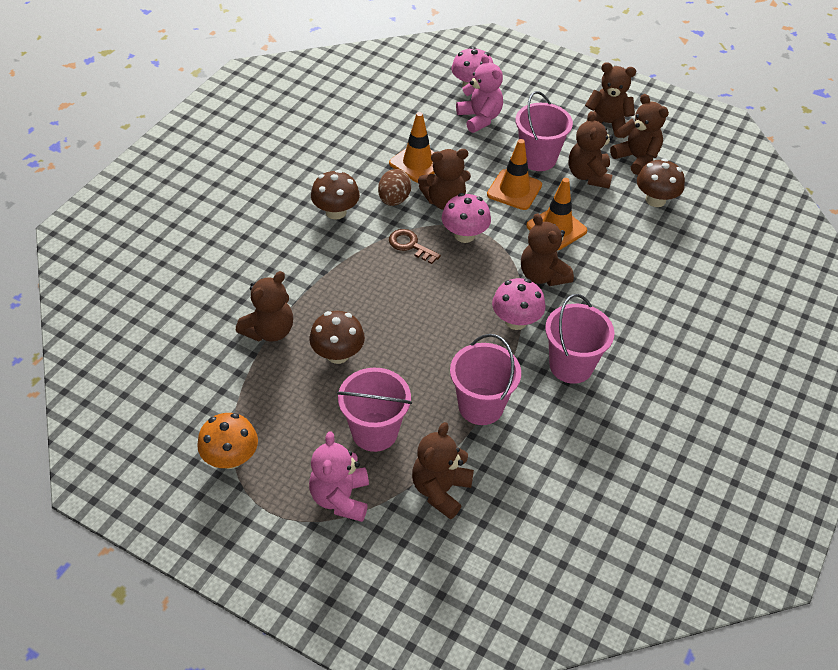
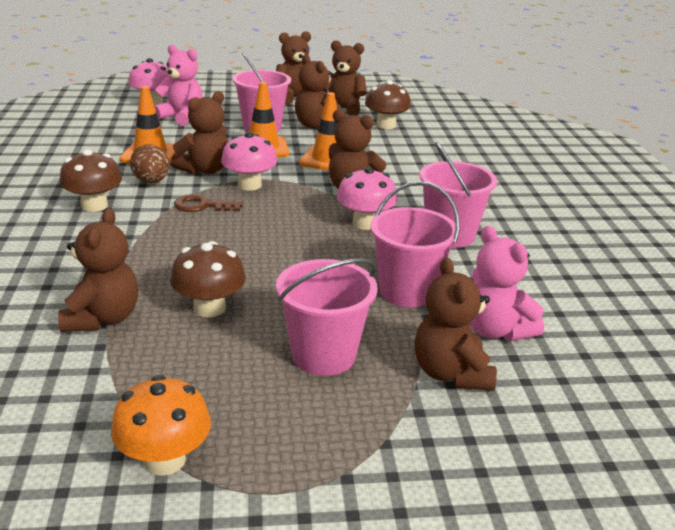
camera: 35 degrees left, 20 degrees down
pink teddy bear [309,431,369,522] -> pink teddy bear moved to [469,226,544,341]

